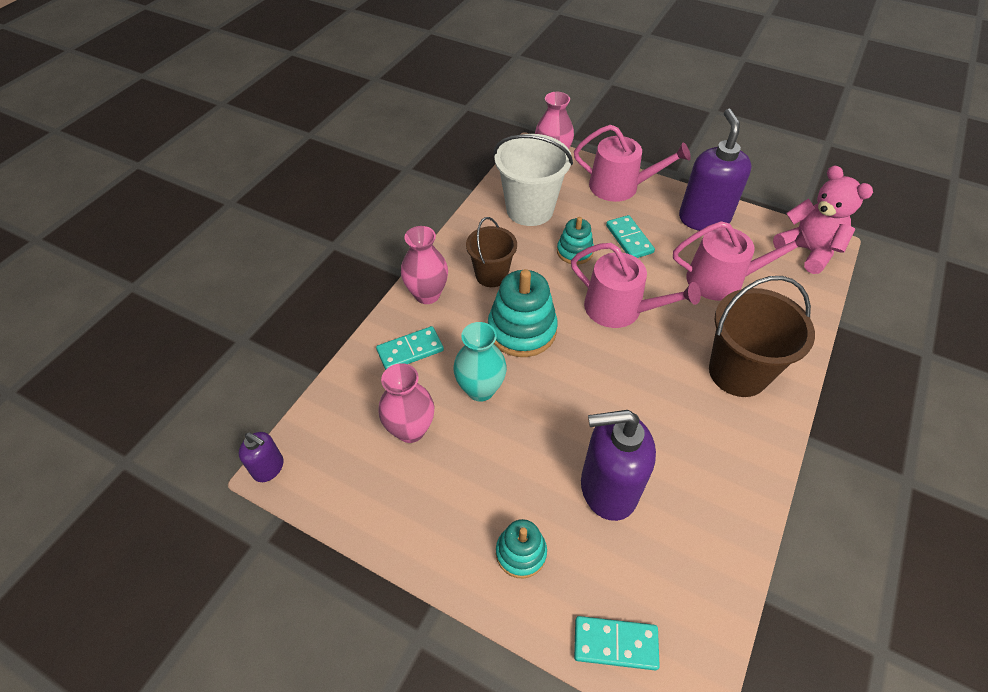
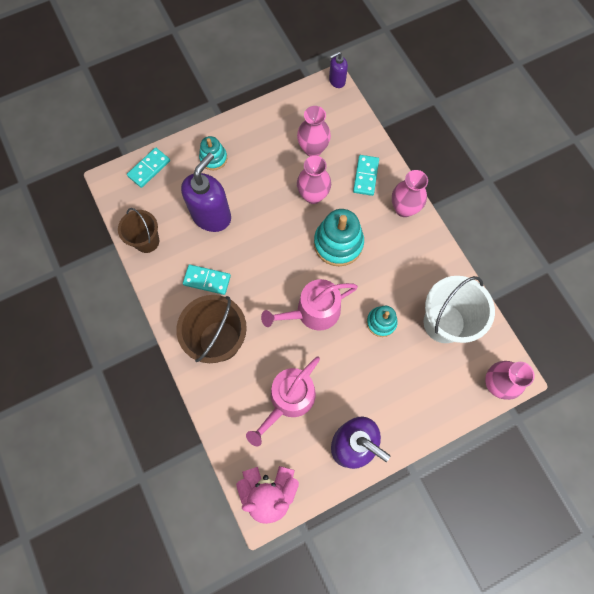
camera: 125 degrees right, 20 degrees up
turquoise vase [453,322,507,402] -> pink vase [297,156,331,204]
brown bucket [466,217,517,287] -> brown bucket moved to [118,208,160,253]
pink watering can [574,125,691,202] -> none
turquoise domino [606,215,655,258] -> turquoise domino moved to [183,264,231,295]

